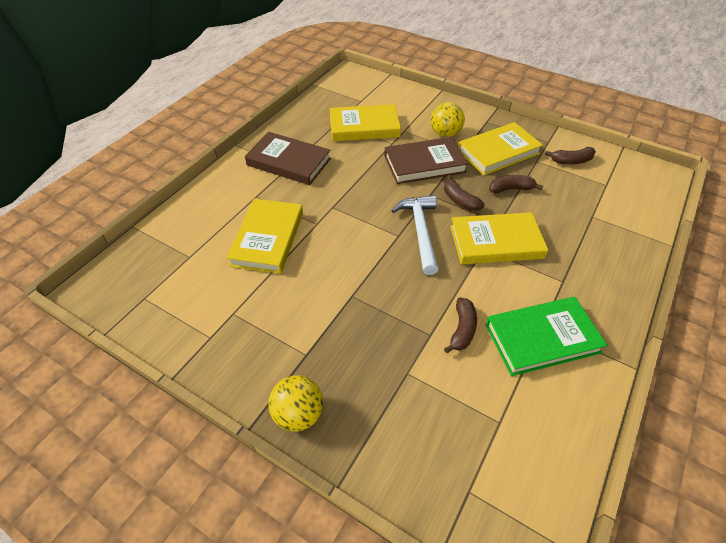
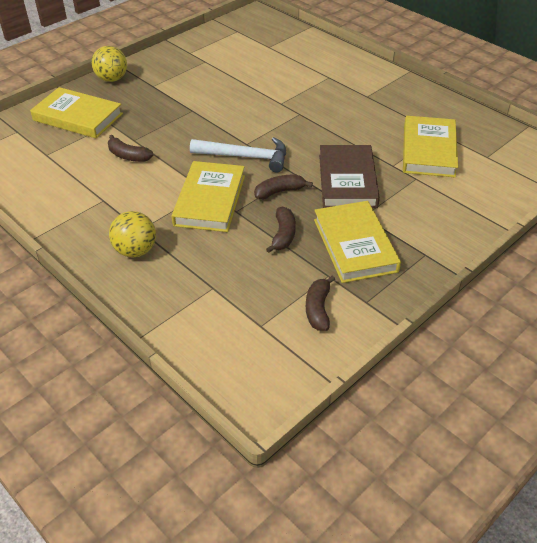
camera: 105 degrees right, 5 degrees down
yellow book [226,199,303,274] -> yellow book moved to [30,87,123,138]
brown book [245,132,331,185] -> none
yellow ball [431,102,465,137] -> yellow ball moved to [109,211,156,258]
green book [486,297,607,376] -> none

